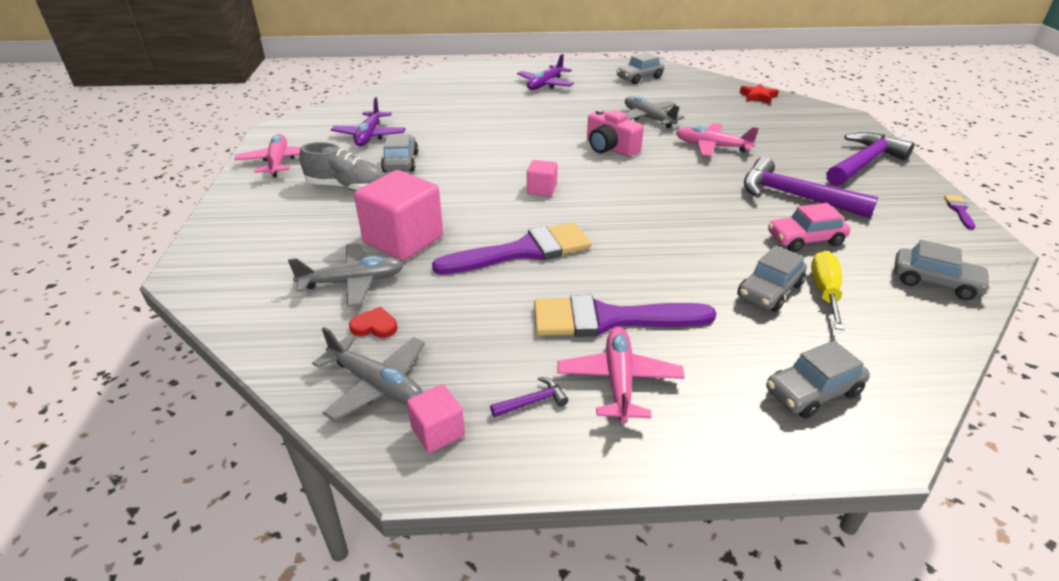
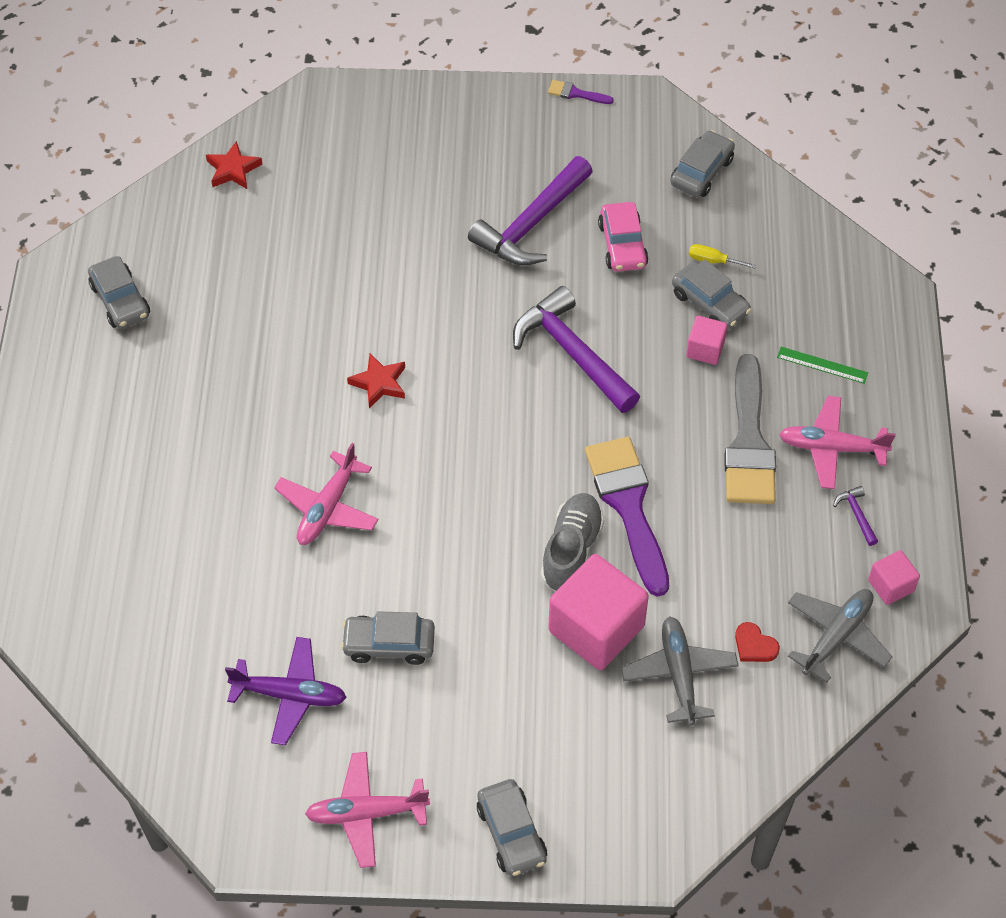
camera: 85 degrees left, 20 degrees up
grey shoe [299,142,384,191] -> grey shoe moved to [541,493,604,592]
red heart [349,307,397,338] -> red heart turned 60 degrees counterclockwise [735,622,780,662]
purple plane [517,54,574,90] -> none
pink cube [527,160,557,196] -> pink cube moved to [686,316,727,365]
purple brush [534,295,717,337] -> grey brush [724,354,776,504]
pink camera [587,109,644,157] -> red star [347,353,405,409]
grey plane [625,96,685,128] -> none
pink plane [676,123,759,156] -> pink plane moved to [274,443,379,545]
grey car [766,340,870,419] -> grey car moved to [477,779,547,876]
yellow screwdriver [811,251,845,330] -> yellow screwdriver [689,244,756,268], size x0.60
purple hammer [826,132,914,186] -> purple hammer moved to [513,286,640,413]
none -> green ruler [777,347,868,384]

